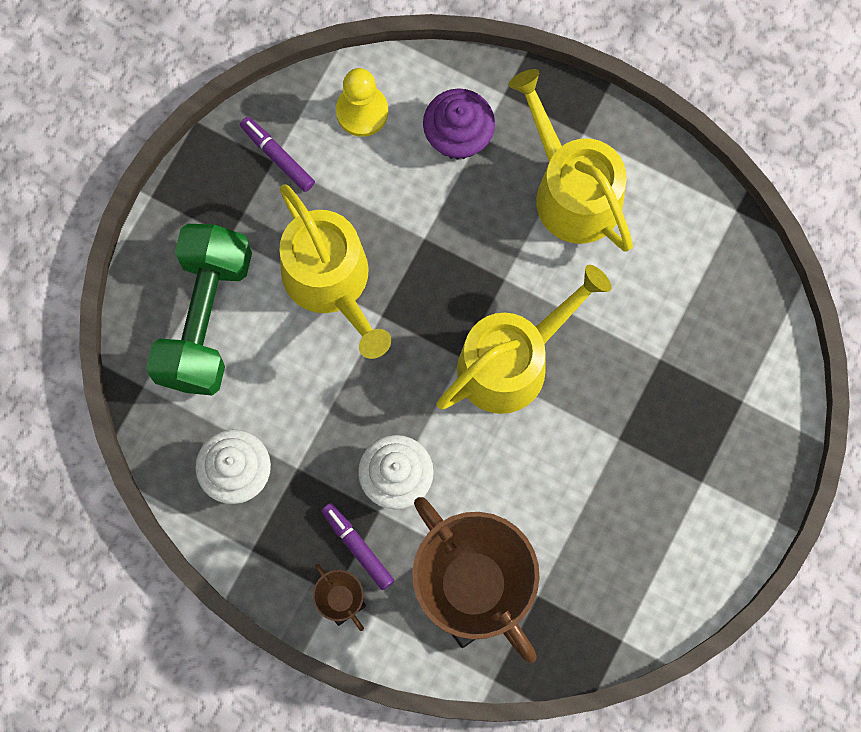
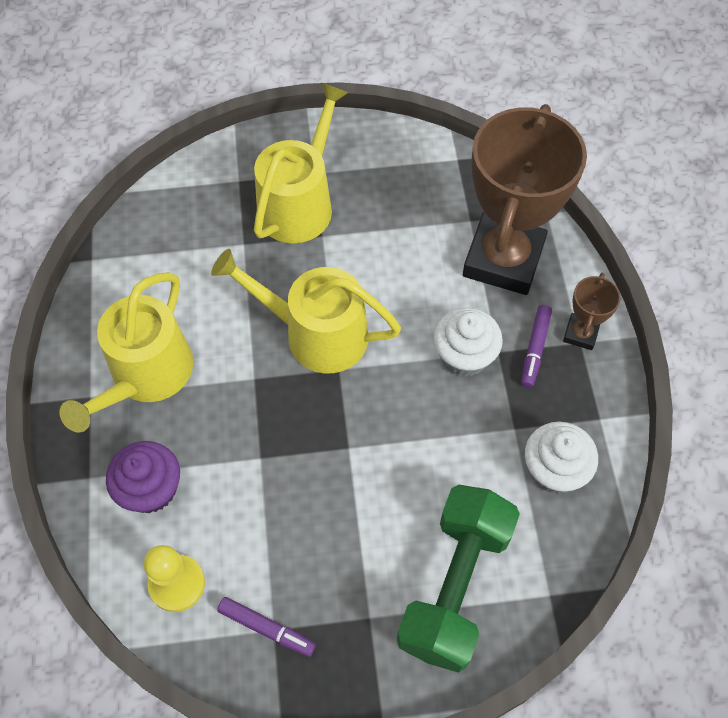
camera: 125 degrees left, 15 degrees down
green dumbbell [146,224,252,396] -> green dumbbell turned 45 degrees counterclockwise [397,485,520,673]
purple marker [240,117,315,192] -> purple marker turned 75 degrees counterclockwise [217,597,316,657]
yellow watering can [279,184,391,359] -> yellow watering can moved to [254,82,349,243]

